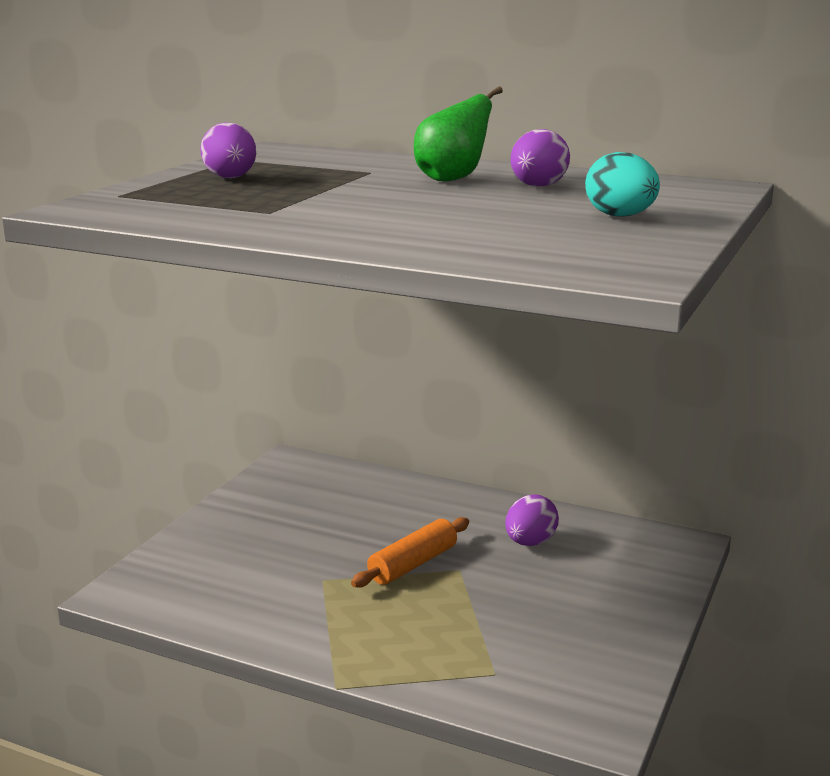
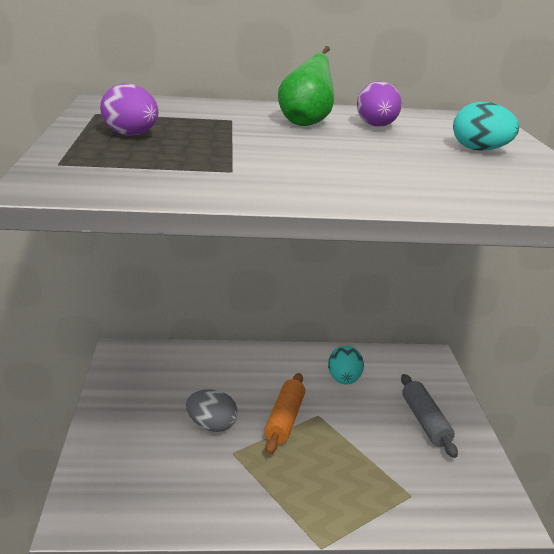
camera: 30 degrees left, 5 degrees up
purple egg [505,494,559,546] -> turquoise egg [328,346,364,384]
none -> grey egg [186,389,238,432]
none -> grey rolling pin [401,374,458,458]

